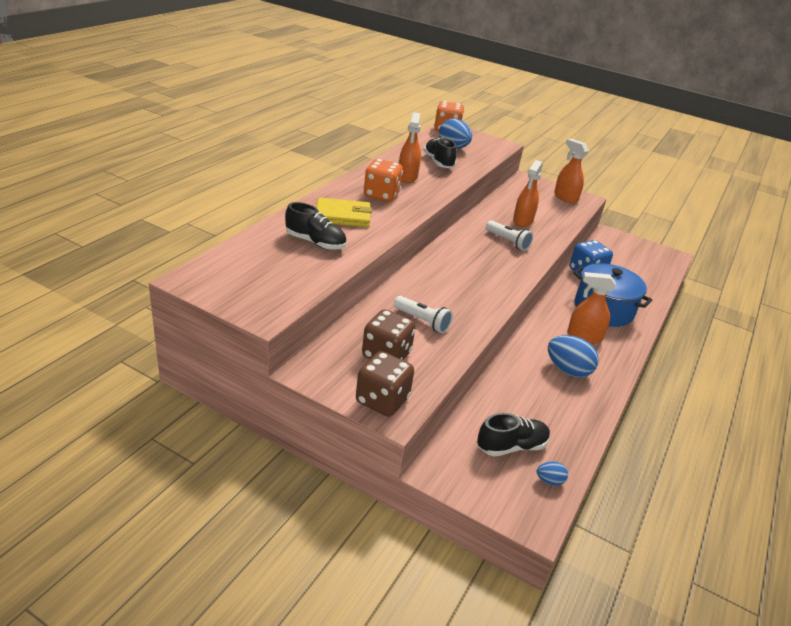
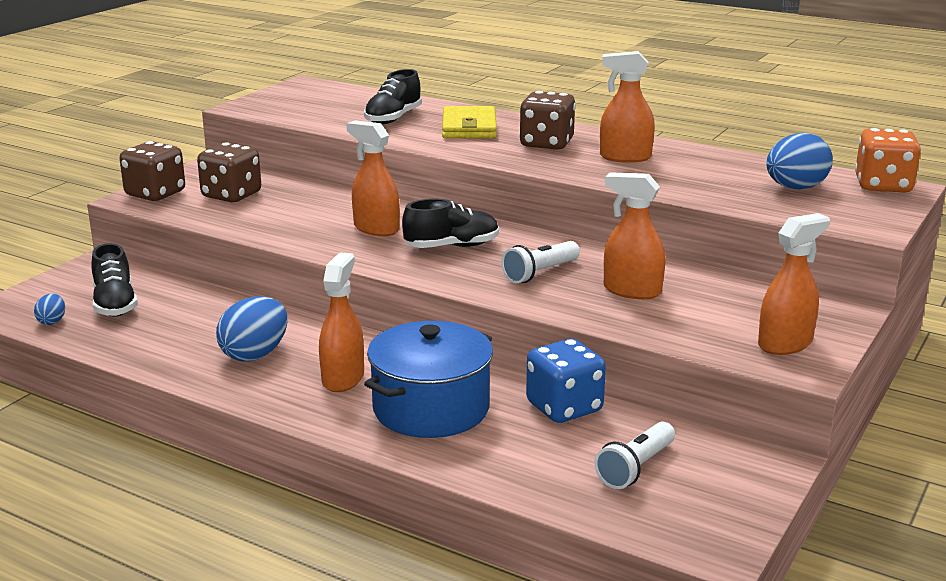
camera: 95 degrees right, 10 degrees down
orange dice [364,159,403,202] -> brown dice [519,91,576,150]
white flashlight [394,296,453,333] -> white flashlight moved to [594,422,675,489]
black shoe [423,137,457,168] -> black shoe moved to [402,199,499,248]
none -> orange spray bottle [346,121,399,236]

